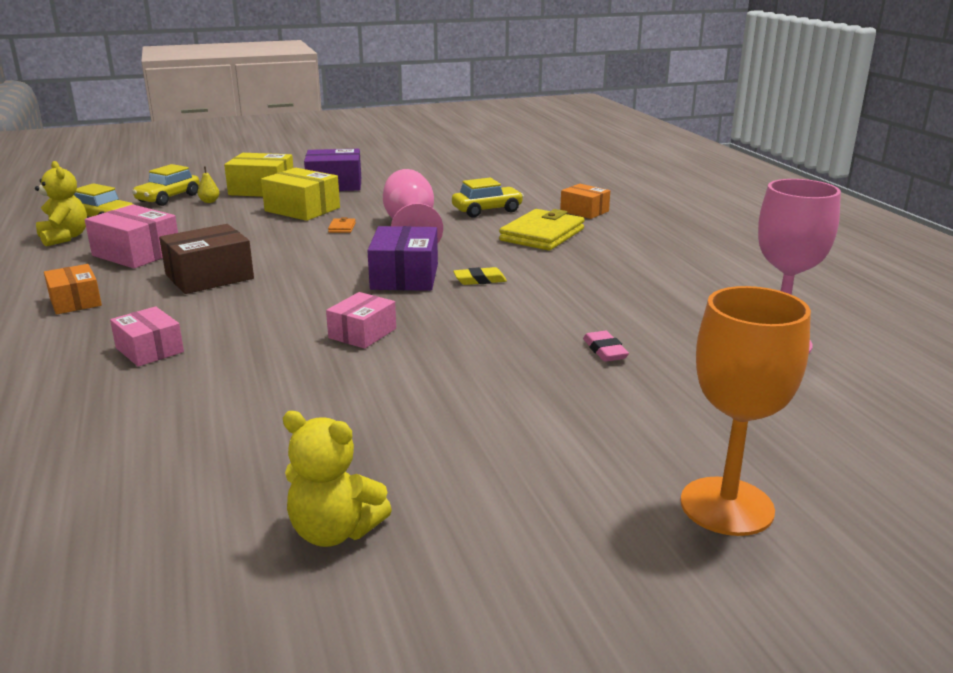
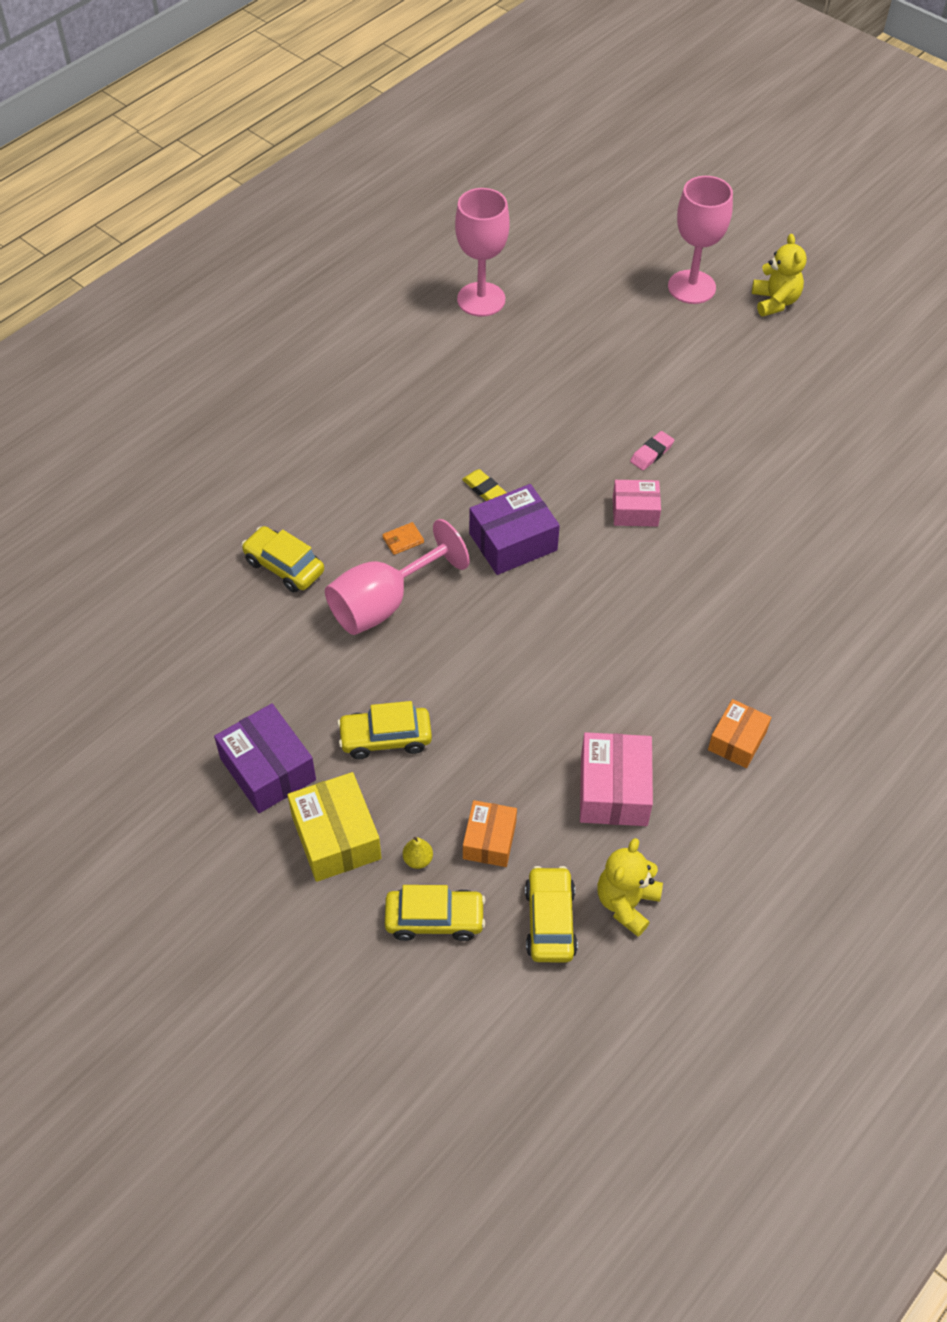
camera: 120 degrees left, 30 degrees up
pink box [110,306,184,367] -> none
brown box [159,224,254,294] -> none
yellow box [261,168,340,221] -> yellow car [337,701,432,759]
yellow teddy bear [283,411,392,547] -> yellow teddy bear moved to [752,234,807,316]
orange wallet [328,217,356,233] -> orange wallet moved to [382,522,424,555]
yellow wallet [499,209,585,251] -> none
orange box [560,184,610,219] -> orange box moved to [463,800,517,867]
pink eraser [583,331,629,362] -> pink eraser moved to [630,431,674,470]
orange goblet [680,286,811,536] -> pink goblet [668,176,733,304]

